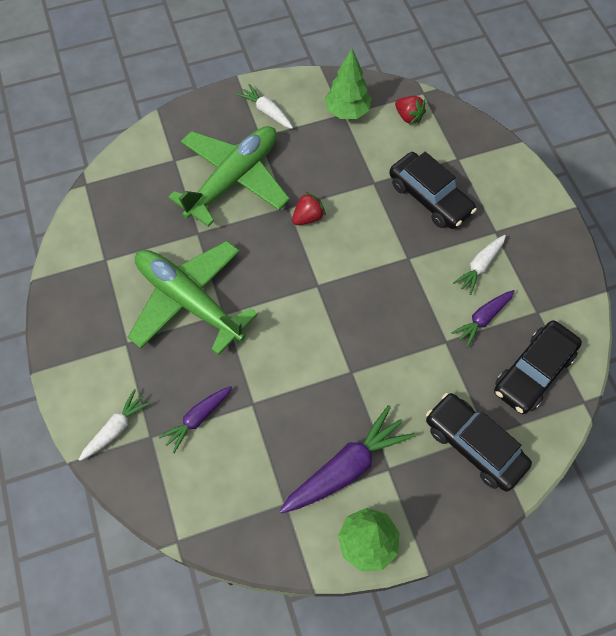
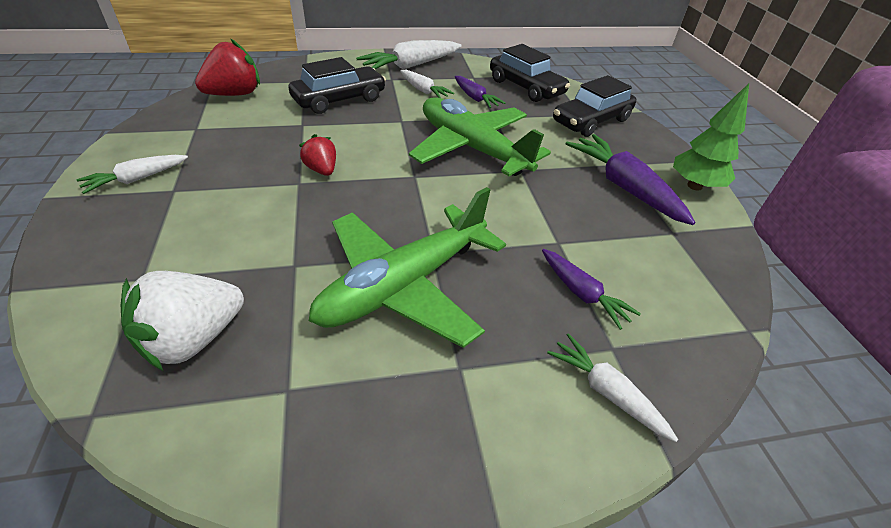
camera: 85 degrees left, 20 degrees down
green plane [168,126,290,227] -> green plane moved to [409,97,551,176]
green tree [325,49,372,119] -> none
red strawberry [395,96,426,125] -> red strawberry [195,38,260,96], size x1.72
none -> white strawberry [121,271,244,371]
none -> white carrot [356,40,462,70]

